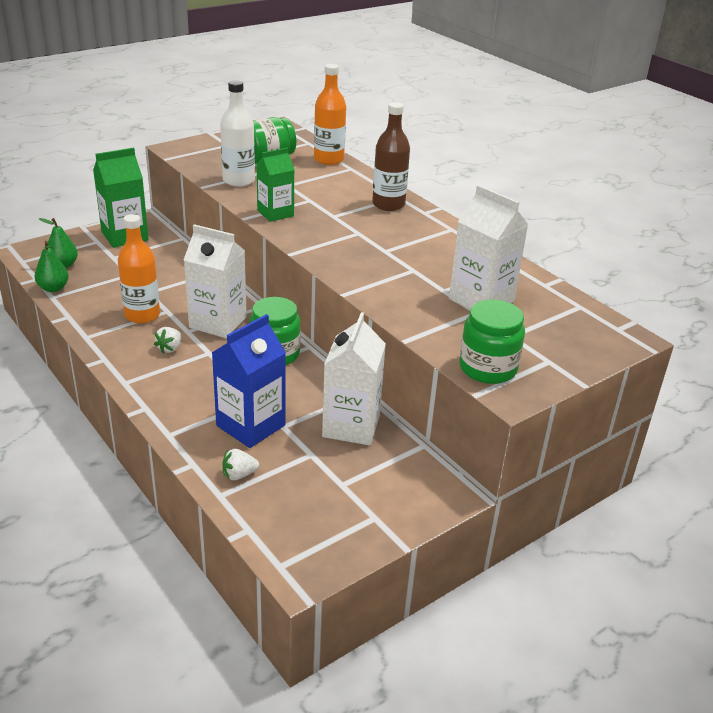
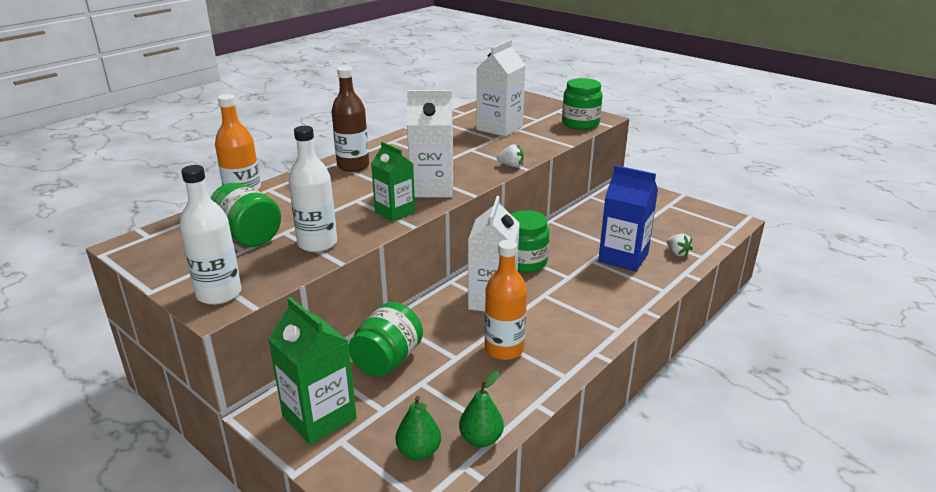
camera: 100 degrees left, 5 degrees down
white strawberry [154,327,181,353] -> white strawberry moved to [497,144,524,167]
white carton [322,312,386,445] -> white carton moved to [407,90,453,198]
none -> white bottle [179,165,242,305]
none -> green jar [349,302,423,377]

